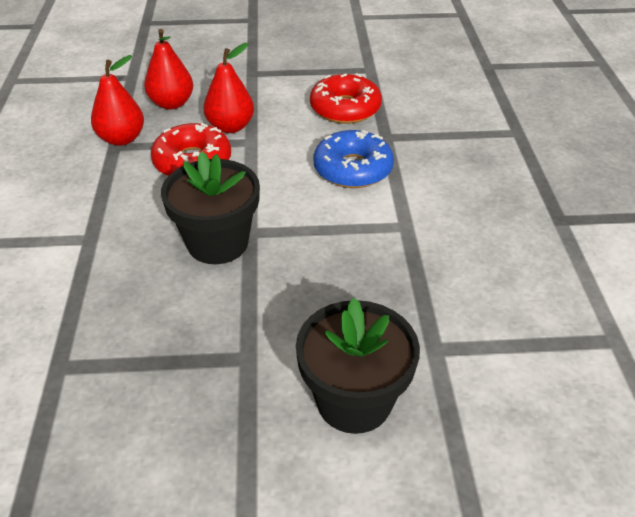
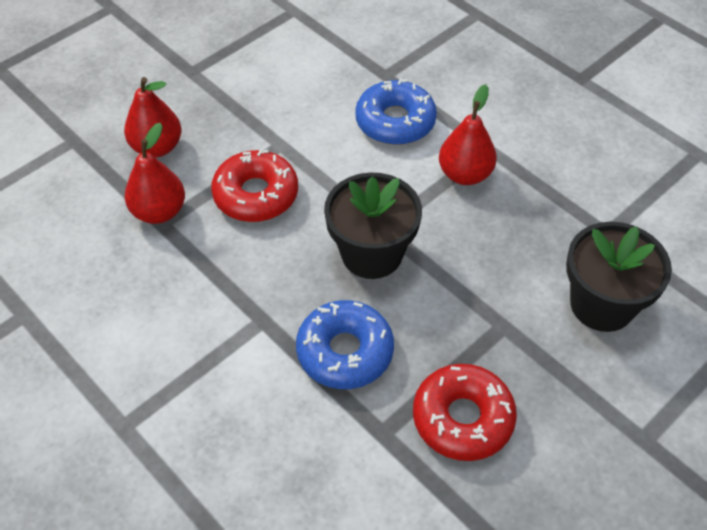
camera: 40 degrees left, 10 degrees up
red pear [203,43,254,133] -> red pear moved to [439,84,497,185]
red donut [310,73,382,124] -> red donut moved to [413,364,517,461]
none -> blue donut [296,300,394,389]

